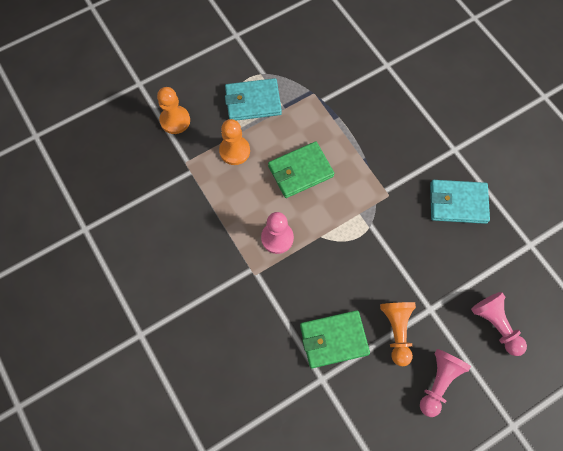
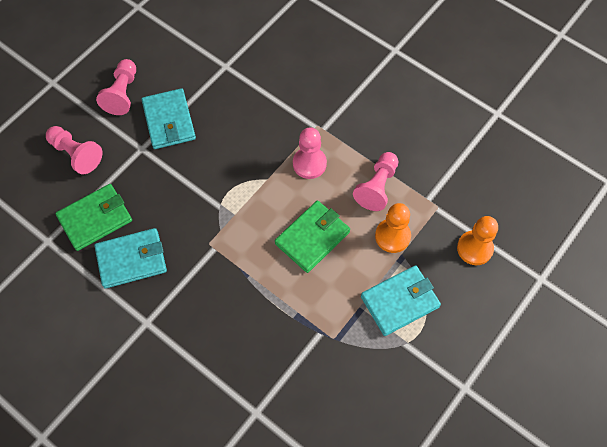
camera: 160 degrees right, 5 degrees down
green wallet [300,310,370,368] -> green wallet moved to [55,184,132,251]
orange pawn [380,302,416,366] -> turquoise wallet [142,88,196,149]
none -> pink pawn [353,152,398,211]

